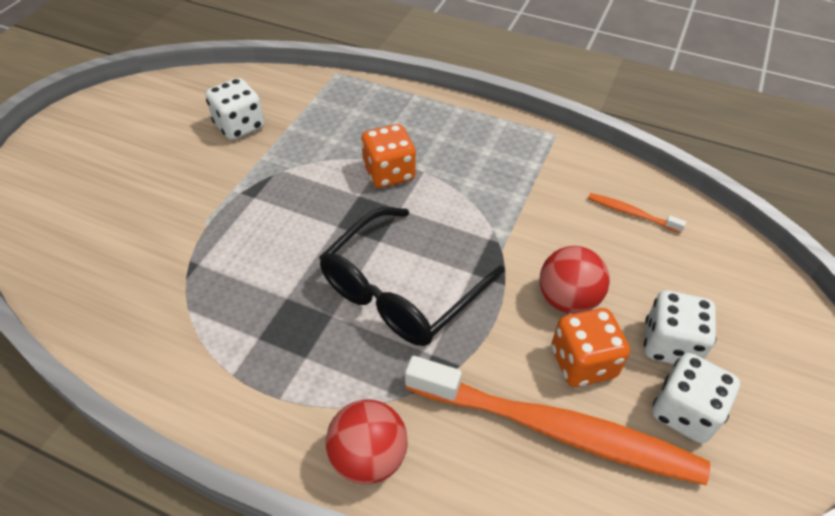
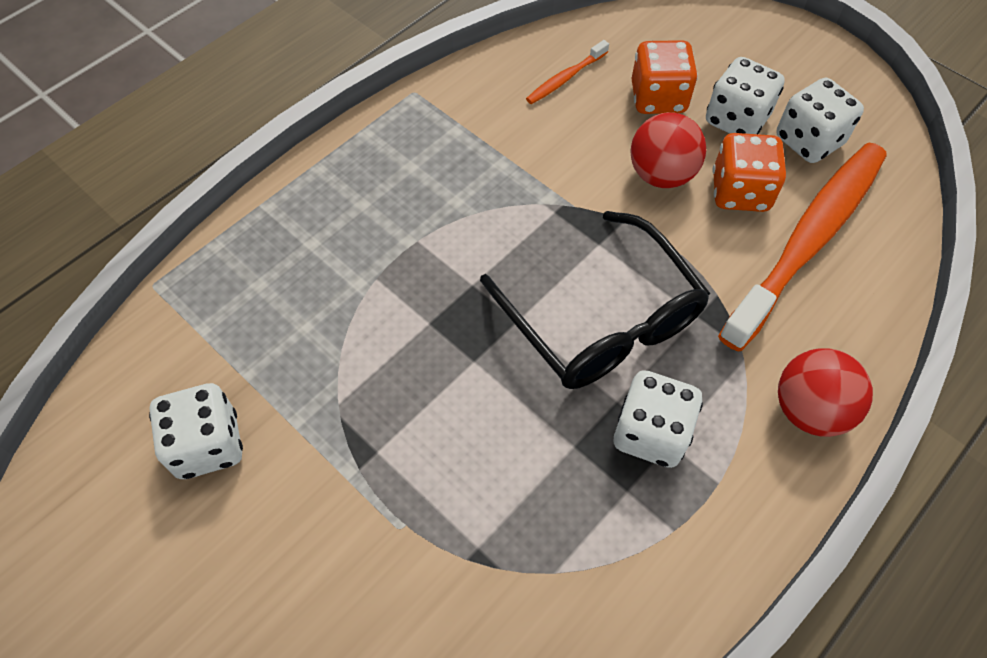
camera: 70 degrees left, 10 degrees up
orange dice [361,124,416,188] -> orange dice moved to [631,40,698,114]
none -> white dice [614,370,703,468]

